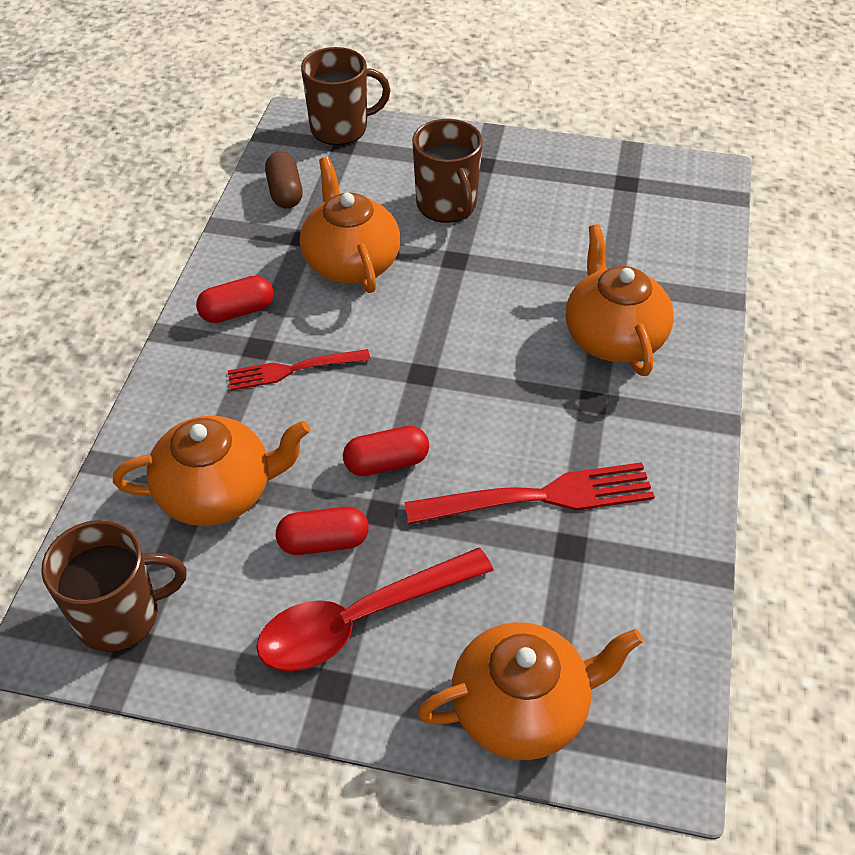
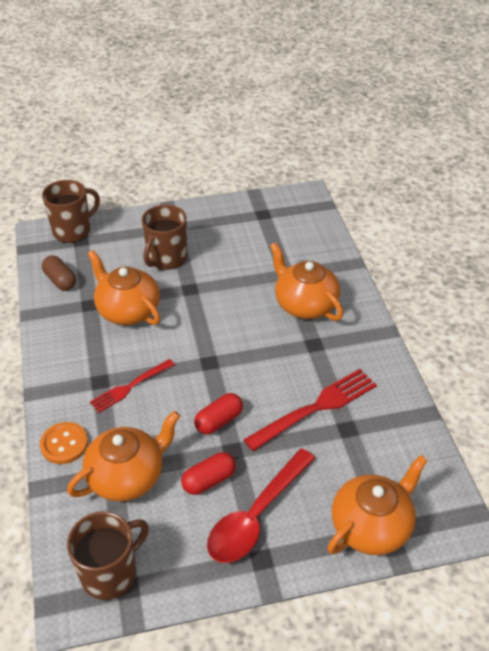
camera: 25 degrees left, 5 degrees down
red capsule [196,275,274,323] -> none
brown mug [412,119,483,223] -> brown mug turned 75 degrees clockwise [142,205,187,270]
none -> orange button [40,422,88,464]

